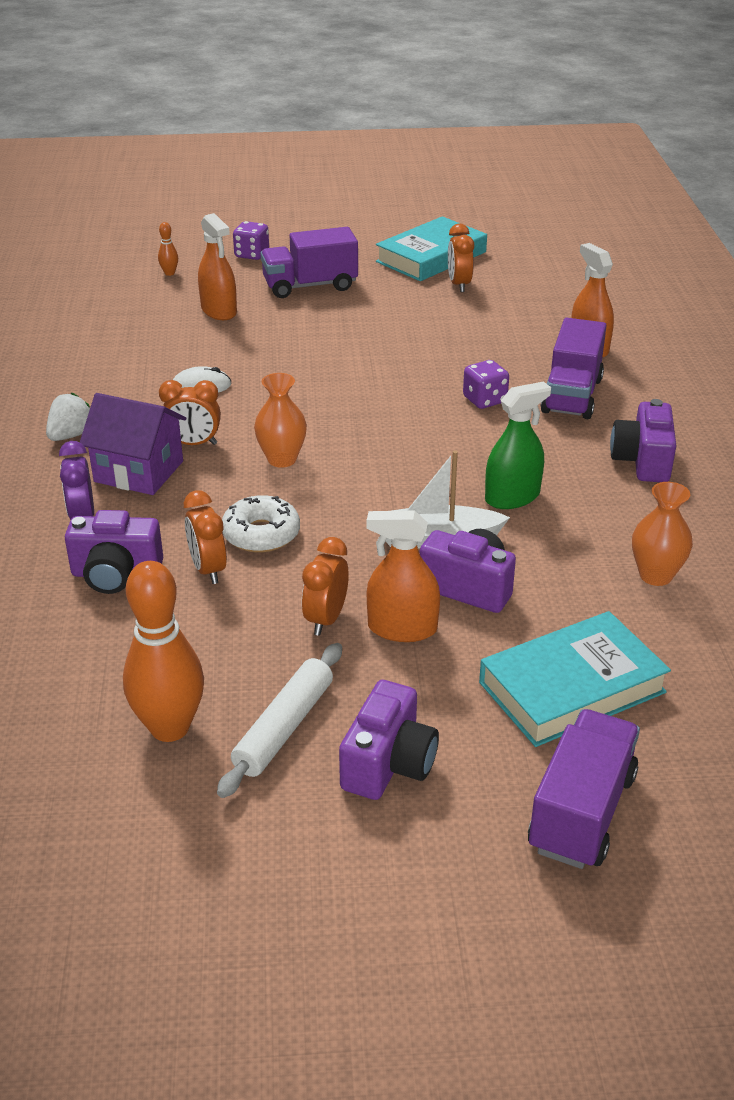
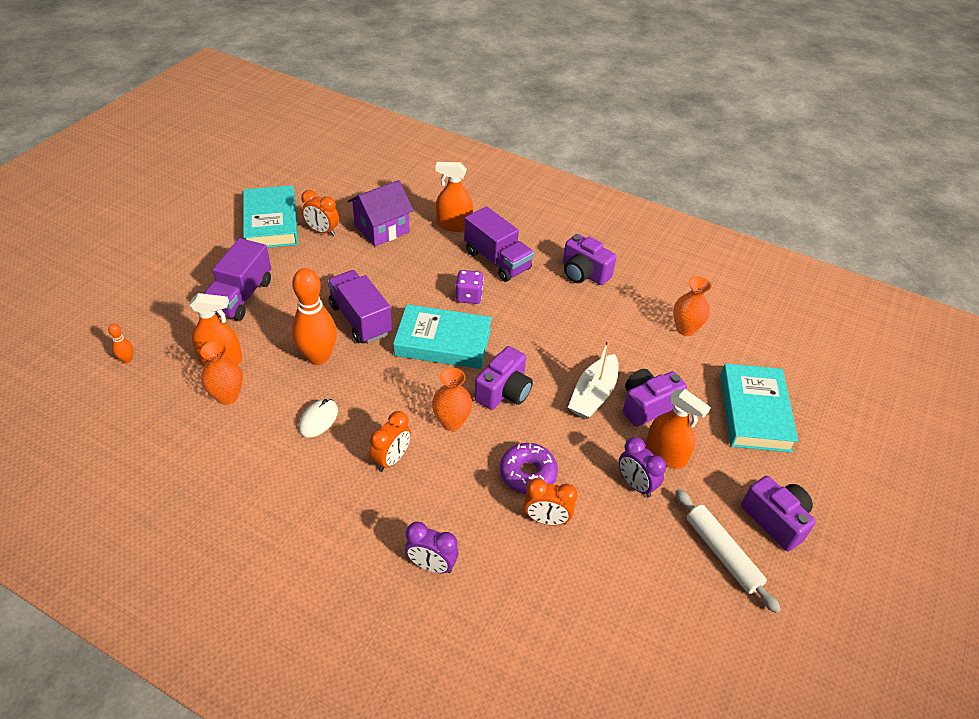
camera: 60 degrees left, 10 degrees up
white strawberry [46,392,90,441] -> none
purple camera [65,510,163,594] -> purple camera moved to [474,346,533,410]
purple house [80,393,186,495] -> purple house moved to [348,180,414,247]
orange bowling pin [123,561,204,742] -> orange bowling pin moved to [292,268,337,365]
white donut [222,495,300,553] -> purple donut [500,443,558,494]
purple dice [233,221,269,260] -> none
orange clock [302,537,349,636] -> purple clock [619,437,666,498]
orange spray bottle [367,511,440,642] -> orange spray bottle turned 90 degrees counterclockwise [646,389,711,469]
green spray bottle [485,382,551,509] -> none
purple truck [528,709,640,869] -> purple truck moved to [327,270,392,343]
none -> orange vase [200,341,243,405]
none -> turquoise book [393,304,492,369]

